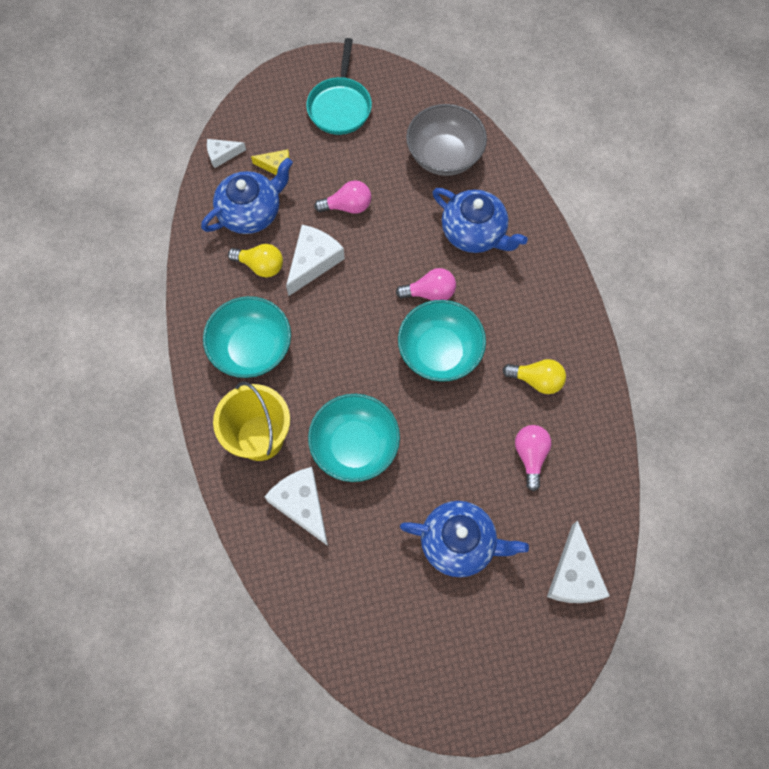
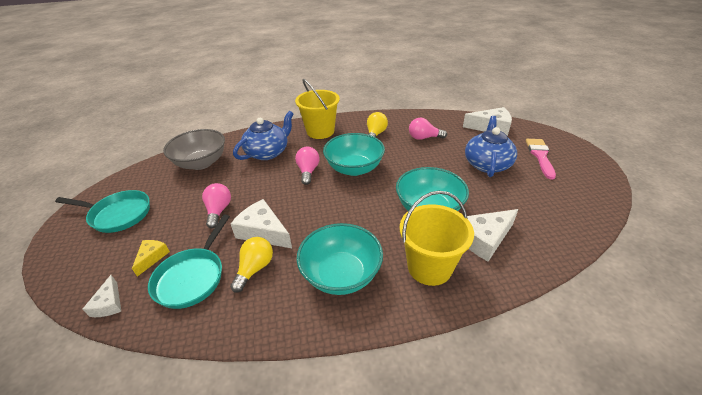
camera: 85 degrees left, 30 degrees down
blue teapot [201,158,293,234] -> turquoise pan [148,215,230,309]
none -> yellow bucket [295,79,340,139]
none -> pink brush [526,139,556,179]

